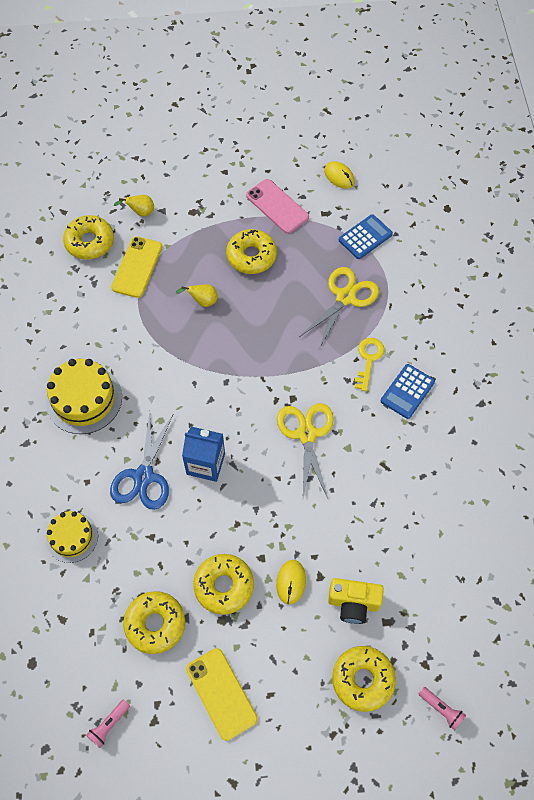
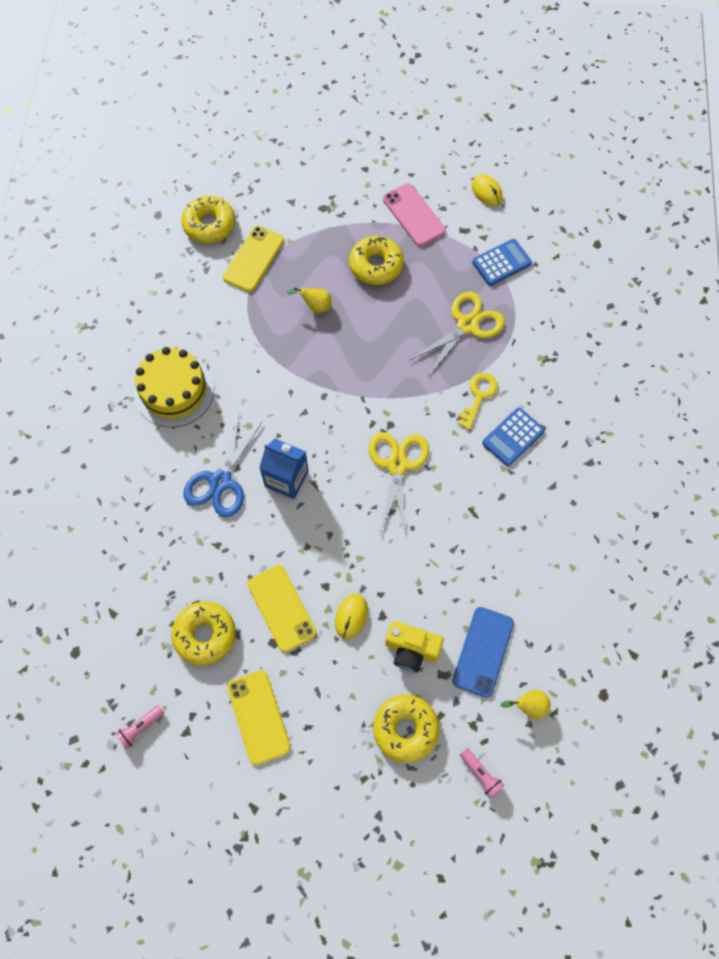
camera: 10 degrees right, 5 degrees up
yellow cake [46,511,98,563] -> none
yellow pear [114,195,154,217] -> yellow pear moved to [500,690,550,719]
yellow donut [193,554,254,615] -> yellow phone [247,565,317,653]
none -> blue phone [452,607,514,698]

